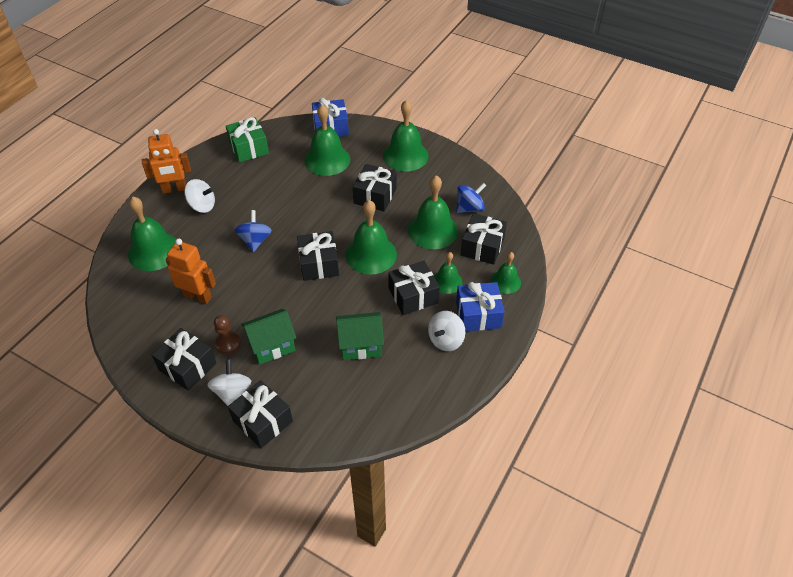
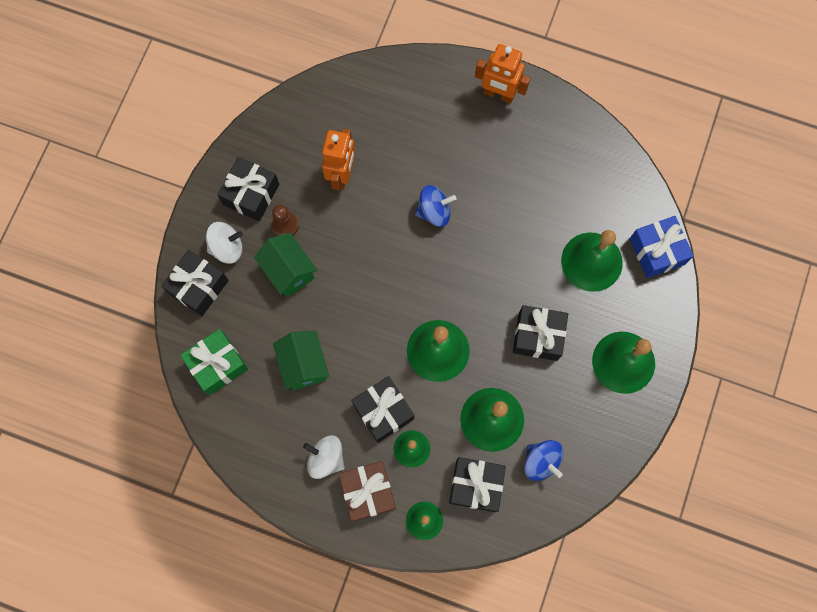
camera: 80 degrees right, 25 degrees up
green bell [128,197,176,271] -> none
orange robot [142,129,191,194] -> orange robot turned 45 degrees counterclockwise [475,44,530,104]
white spinning top [184,179,215,213] -> none
green gift [226,117,269,162] -> green gift moved to [180,329,248,395]
black gift [297,231,339,281] -> none
blue gift [456,282,505,331] -> brown gift [339,461,396,522]

